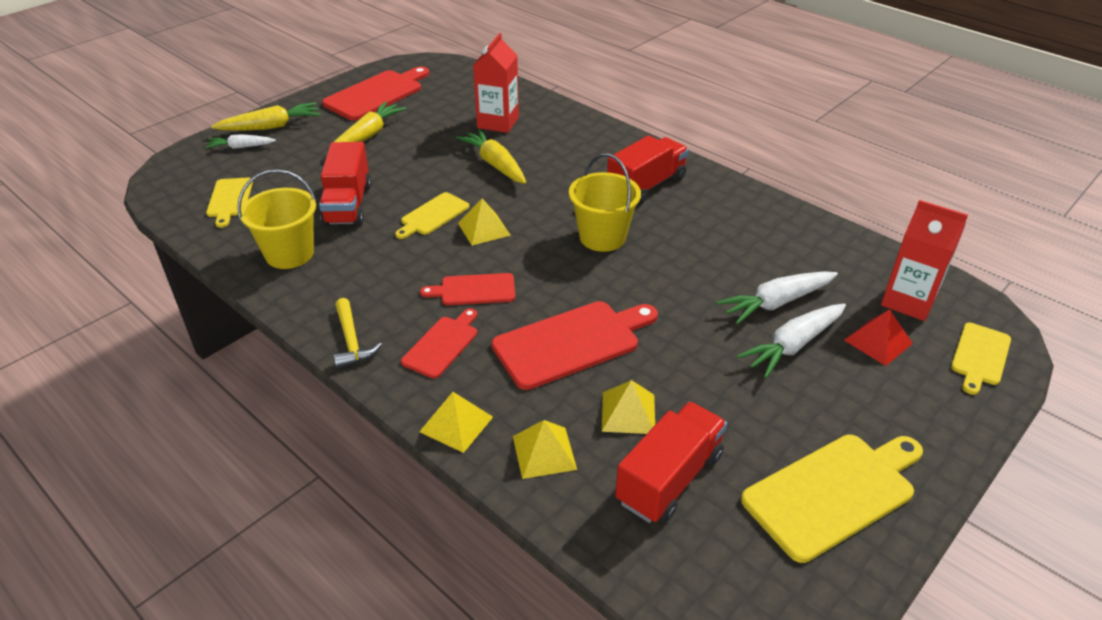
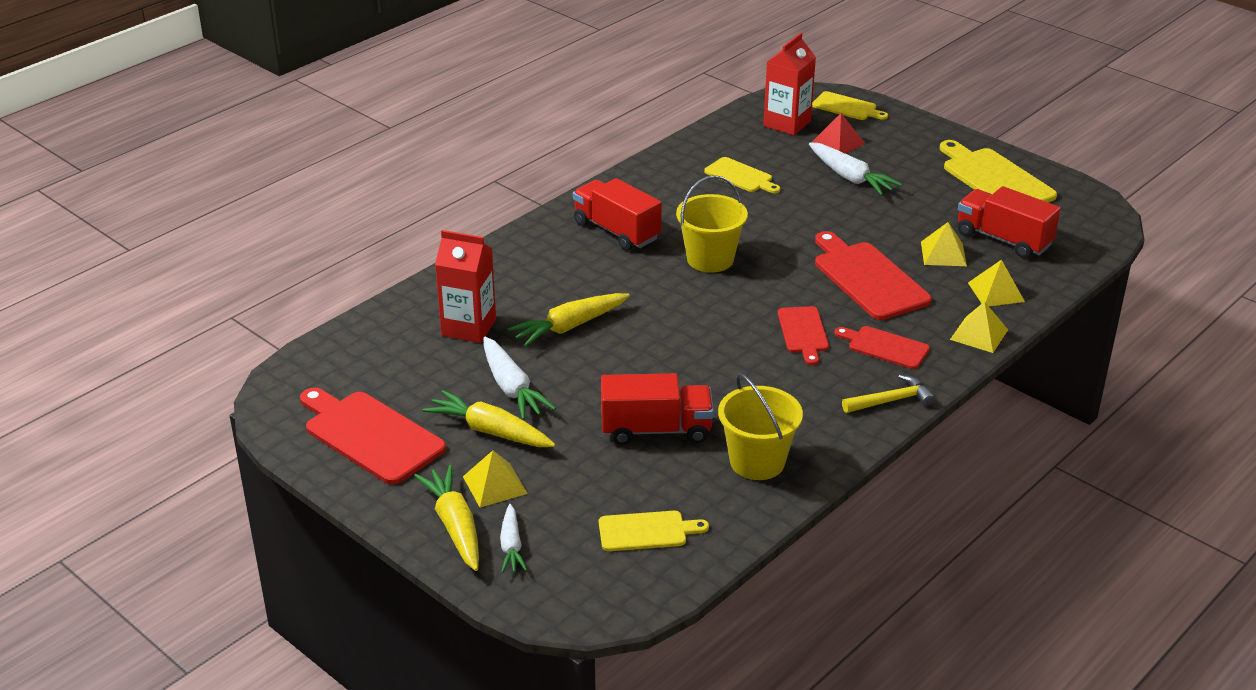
camera: 90 degrees left, 5 degrees down
yellow cutting board [395,192,470,239] -> yellow cutting board moved to [704,157,780,193]
yellow pyramid [458,199,511,246] -> yellow pyramid moved to [463,450,528,507]
white carrot [716,271,838,324] -> white carrot moved to [483,337,556,420]

